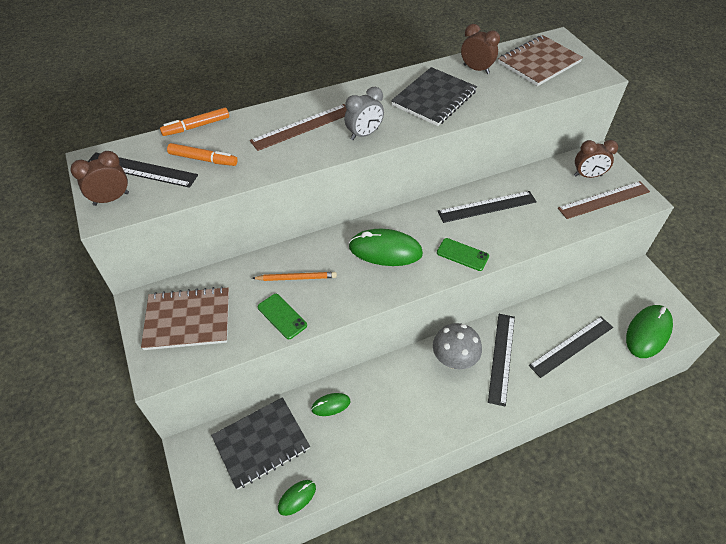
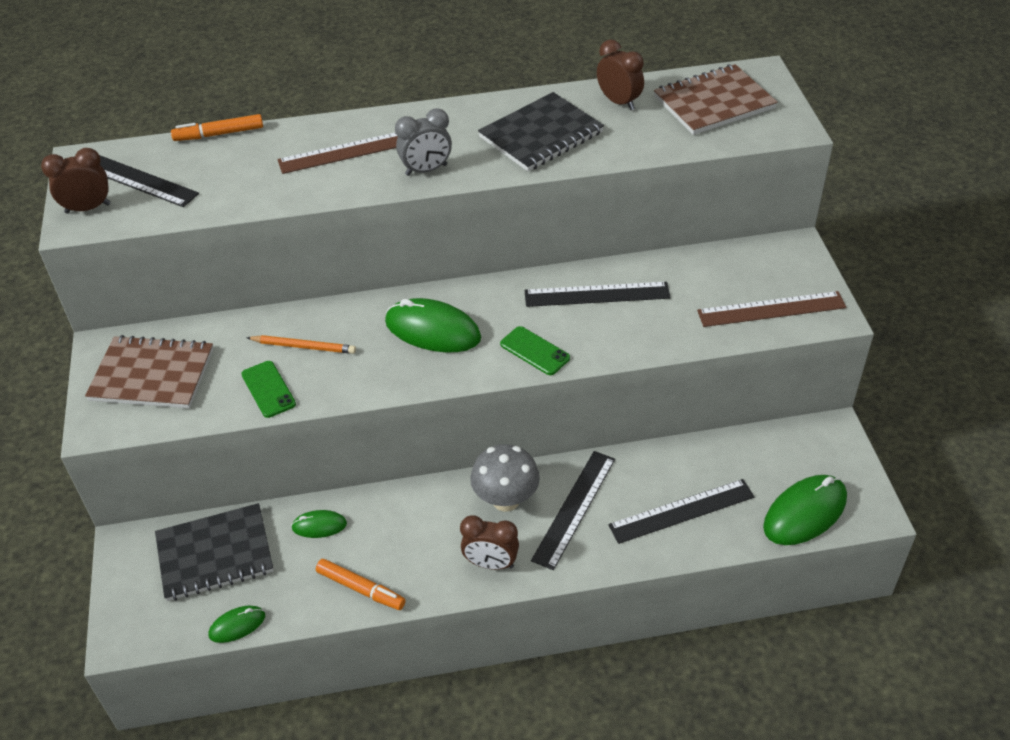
camera: 15 degrees right, 5 degrees down
orange marker [167,143,238,166] -> orange marker moved to [316,559,406,610]
brown clock [574,140,618,178] -> brown clock moved to [460,516,519,570]

